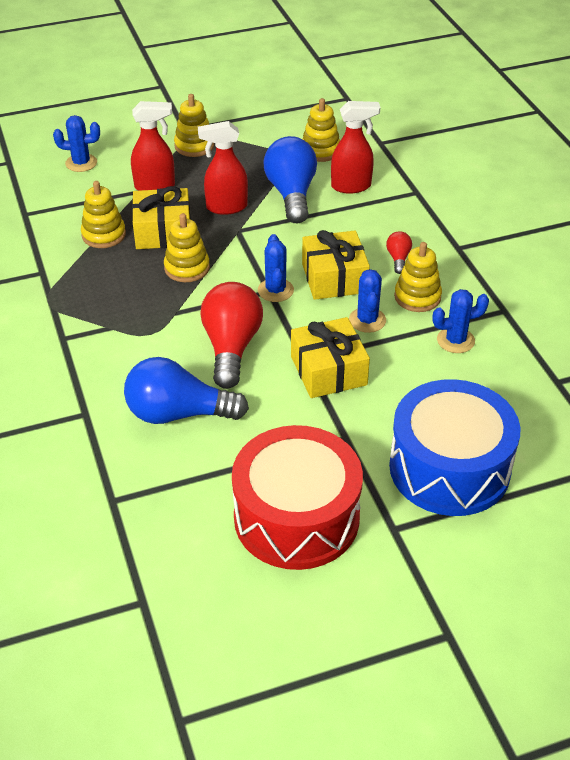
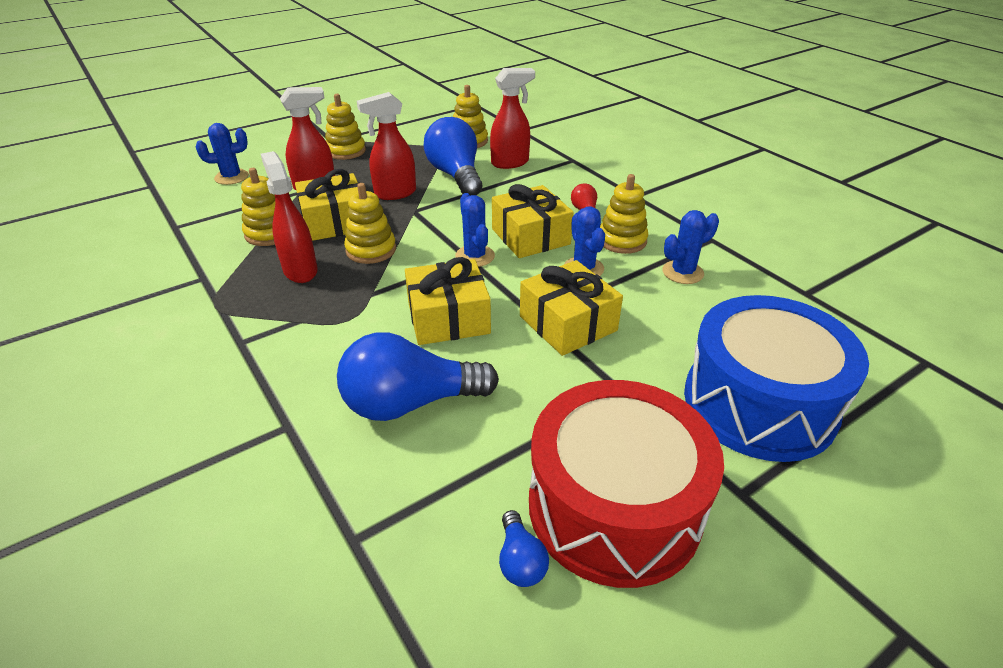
camera: 15 degrees left, 5 degrees down
red light bulb [200,282,263,389] -> yellow gift [405,257,491,345]
none -> red spray bottle [261,151,318,283]
none -> blue light bulb [499,510,549,587]

